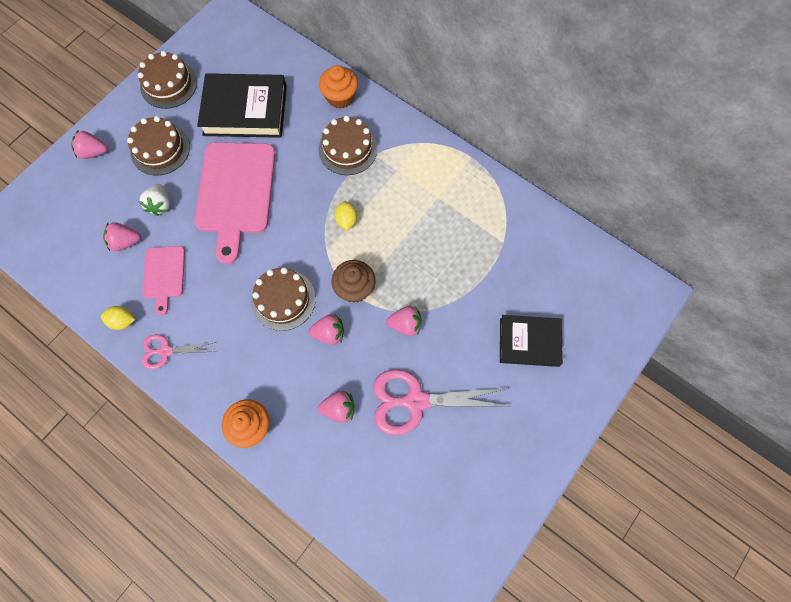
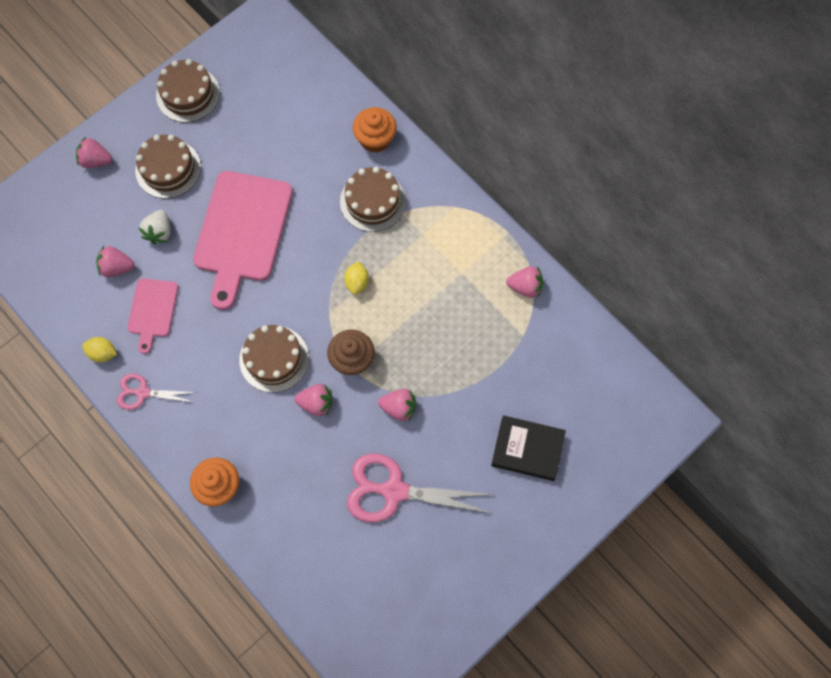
camera: 10 degrees right, 0 degrees up
black book [197,73,287,138] -> none
pink strawberry [318,391,355,423] -> pink strawberry moved to [506,266,543,298]

